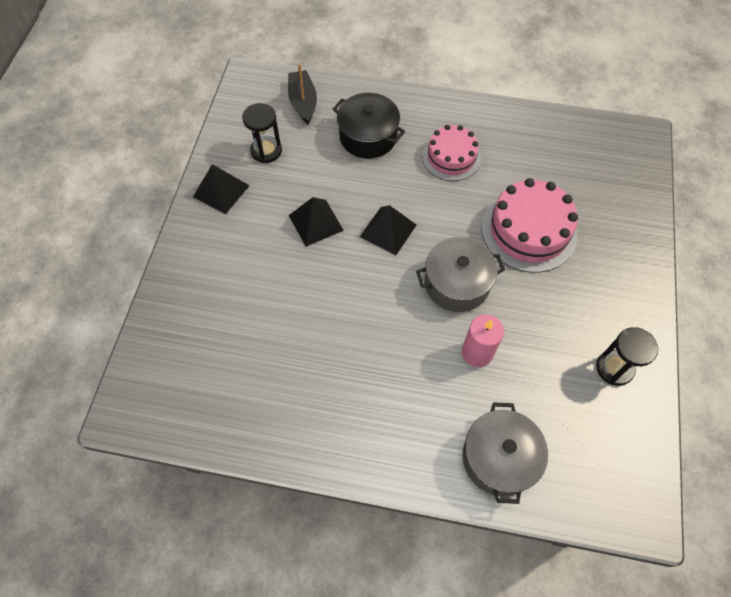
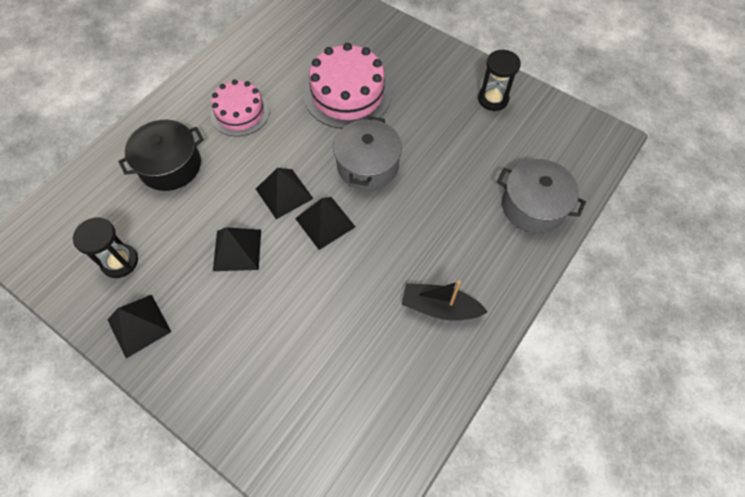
camera: 65 degrees left, 0 degrees up
black boat [288,64,317,124] -> black boat moved to [402,281,488,321]
pink candle [462,314,504,367] -> none
none -> black pyramid [295,197,355,250]

